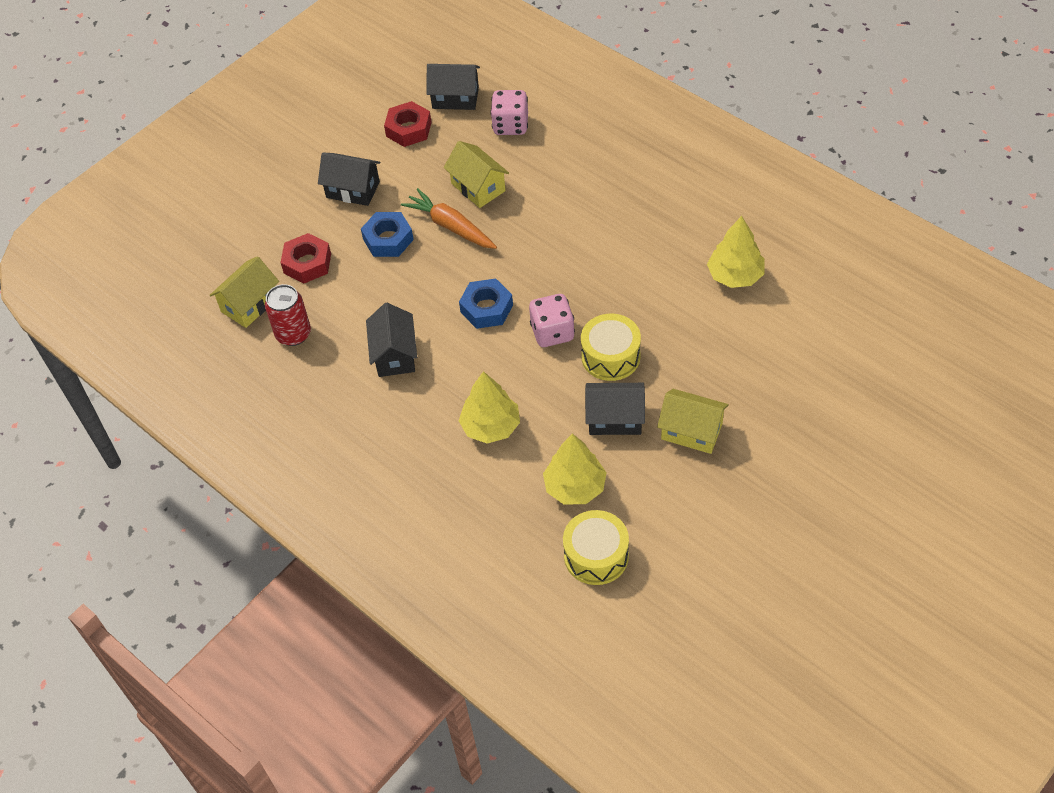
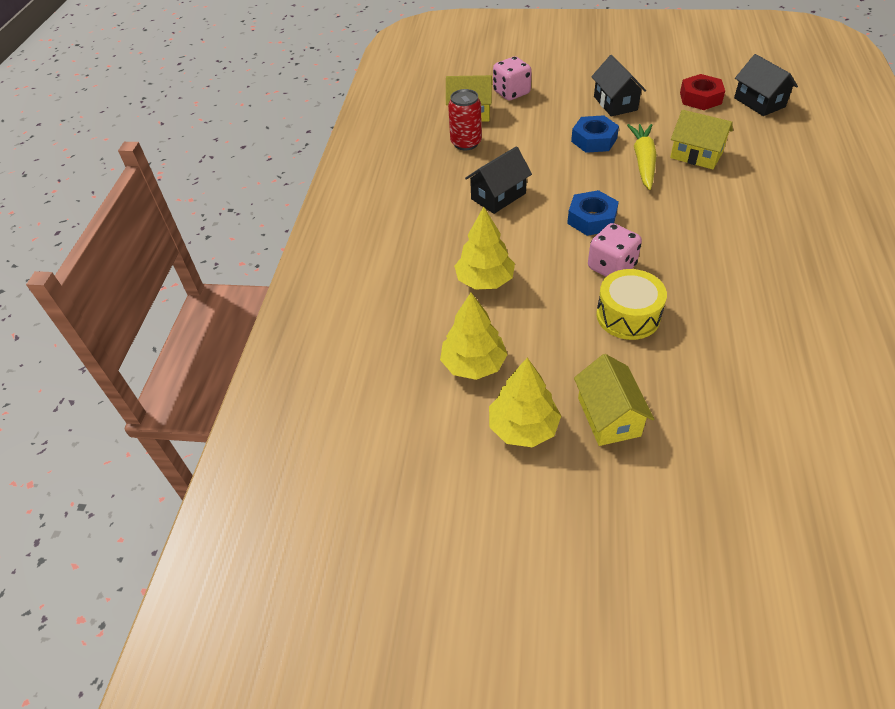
camera: 55 degrees right, 5 degrees down
red nut [280,233,331,283] -> none
orange carrot [401,188,497,249] -> yellow carrot [627,124,657,190]
yellow house [444,141,509,208] -> yellow house turned 75 degrees counterclockwise [670,110,733,169]
pink dice [490,90,528,135] -> pink dice moved to [493,57,532,100]
yellow drum [563,510,629,585] -> none
black house [585,383,645,435] -> none
yellow tree [707,216,765,288] -> yellow tree moved to [489,358,561,447]

